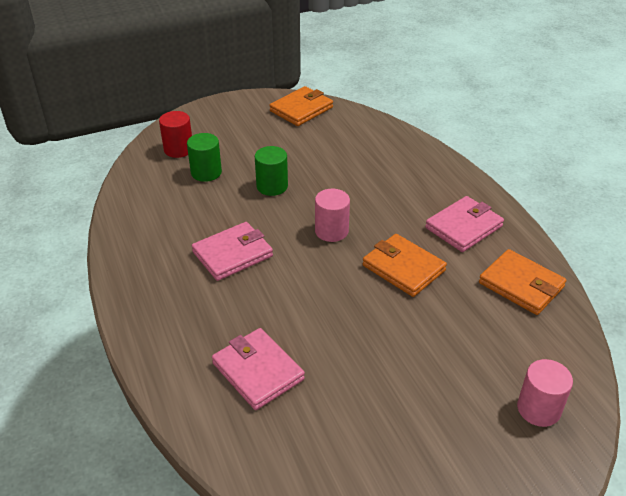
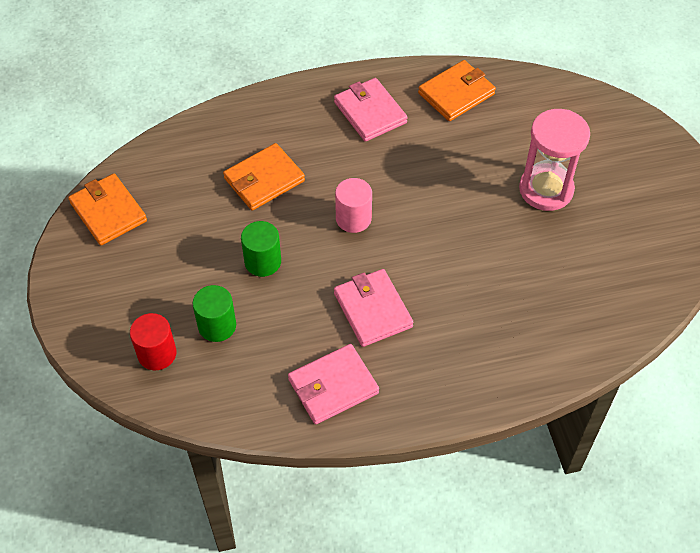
camera: 80 degrees left, 15 degrees up
pink wallet [212,328,305,410] -> pink wallet moved to [288,344,379,424]
orange wallet [363,234,447,297] -> orange wallet moved to [223,143,305,211]
pink cylinder [517,359,573,427] -> none
none -> pink hourglass [519,109,590,211]

